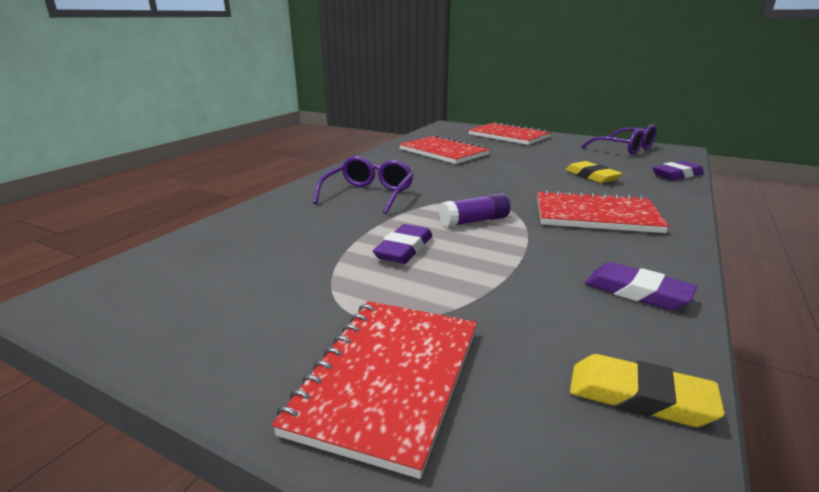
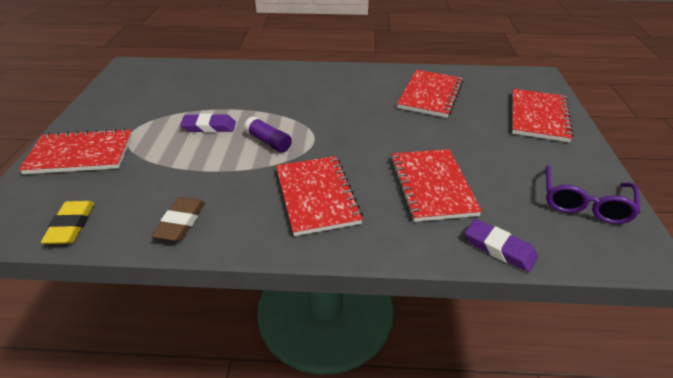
camera: 65 degrees right, 15 degrees up
purple glasses [313,156,414,214] -> none
yellow eraser [566,161,623,183] -> red notebook [390,149,482,222]
purple eraser [585,262,697,310] -> brown eraser [152,197,205,241]

